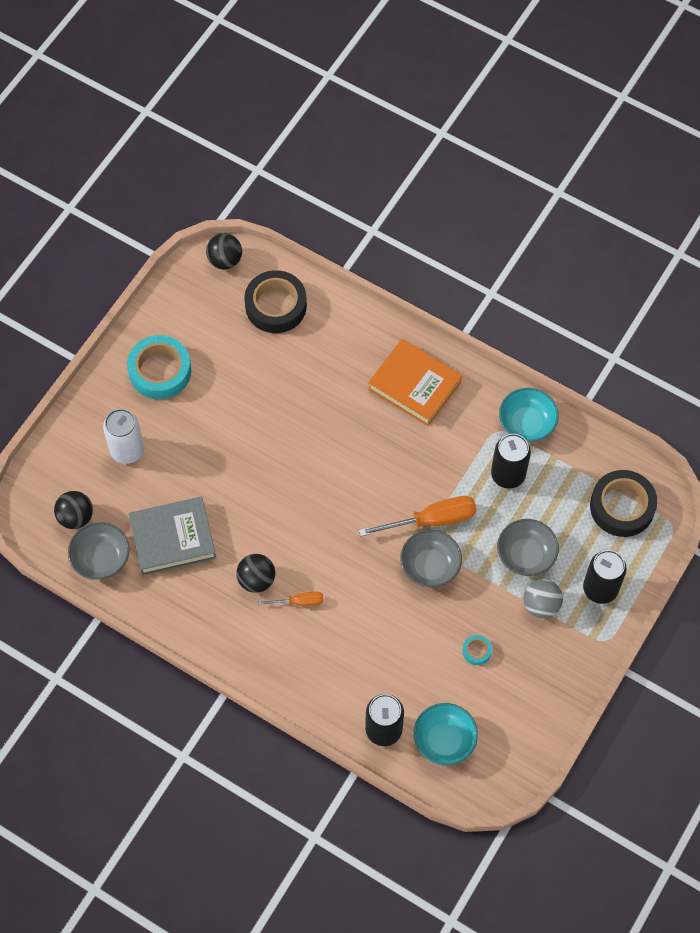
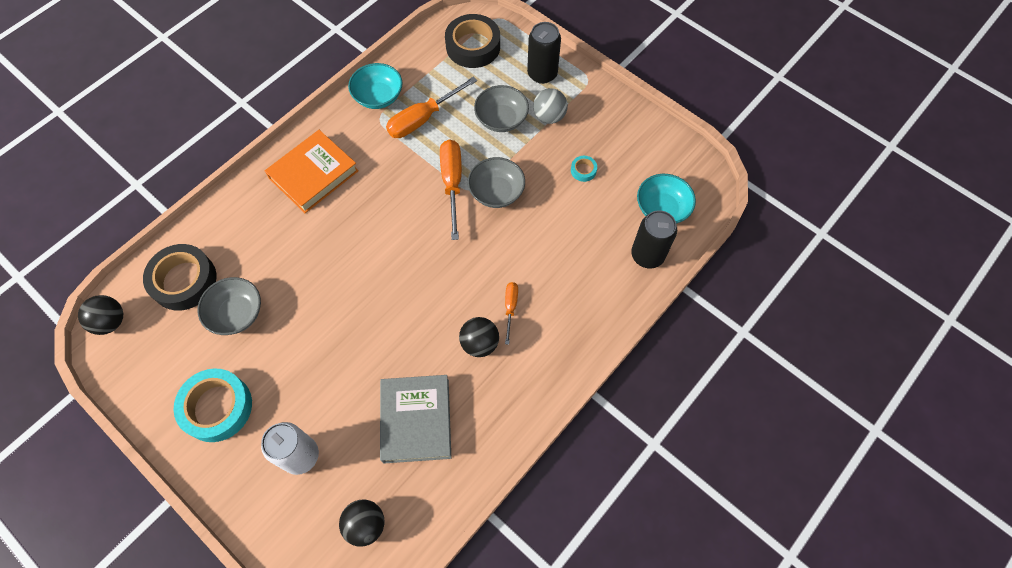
camera: 80 degrees left, 0 degrees up
grey bowl [68,522,130,580] -> grey bowl moved to [197,277,261,335]
black can [491,434,531,489] -> orange screwdriver [386,77,477,138]

